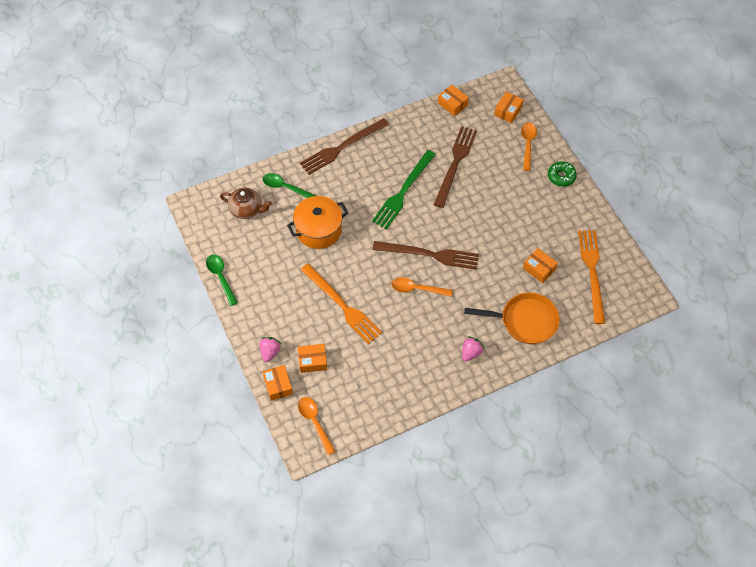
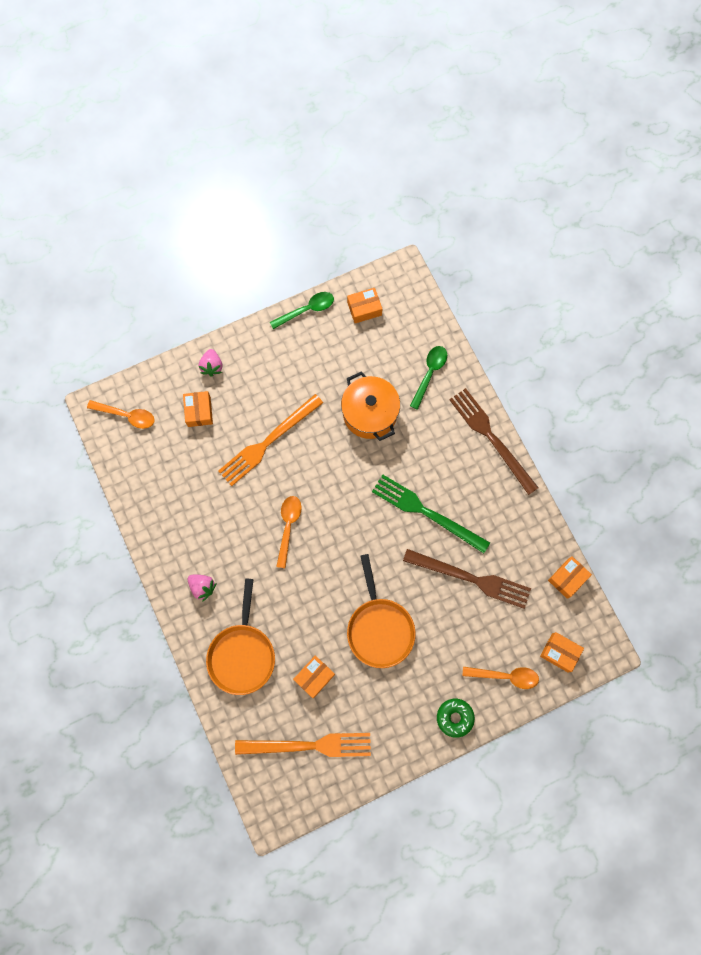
camera: 90 degrees right, 15 degrees up
brown teapot [220,188,272,219] -> none
pink strawberry [259,337,281,362] -> pink strawberry turned 75 degrees clockwise [199,349,222,377]
orange box [263,365,293,401] -> orange box moved to [347,288,382,323]
orange spoon [298,397,336,455] -> orange spoon turned 45 degrees clockwise [87,400,155,429]
brown fork [373,241,479,270] -> none
none -> orange pan [347,554,416,668]

